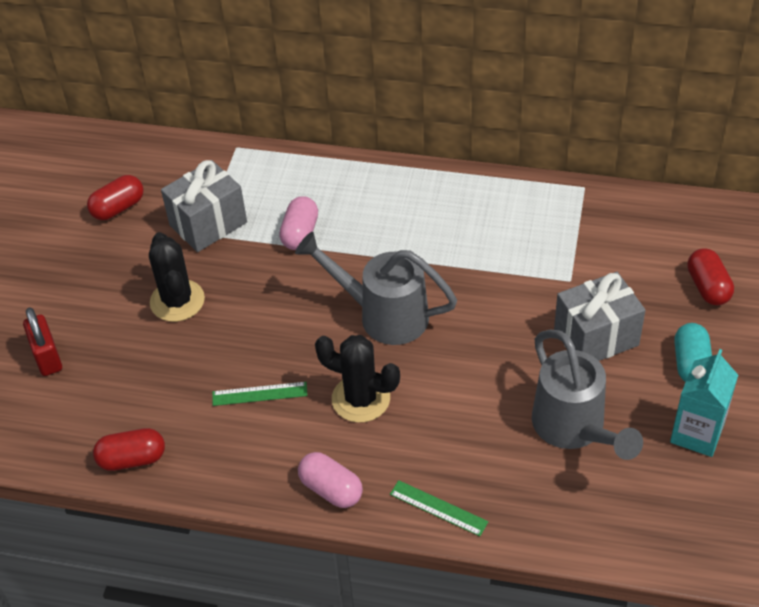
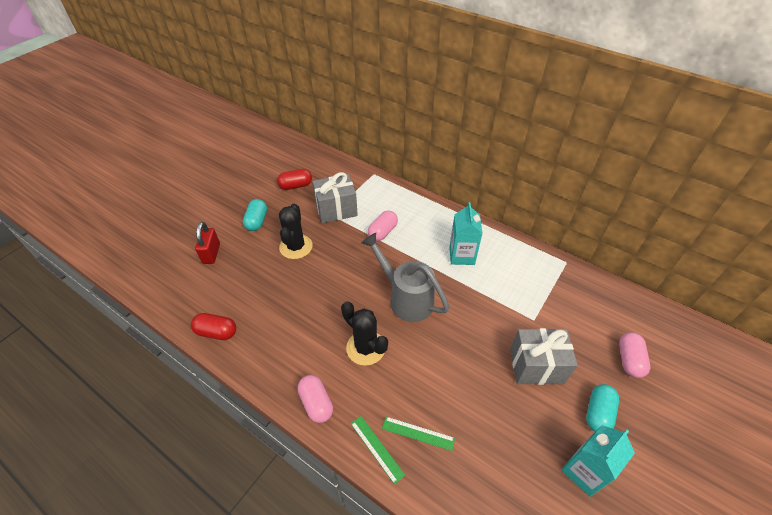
camera: 20 degrees right, 0 degrees up
green ruler [212,382,308,406] -> green ruler moved to [382,417,455,451]
grey watering can [532,329,643,460] -> none
red capsule [687,248,734,305] -> pink capsule [619,332,650,378]
none -> turquoise capsule [243,199,267,231]
none -> turquoise carton [449,202,483,265]

